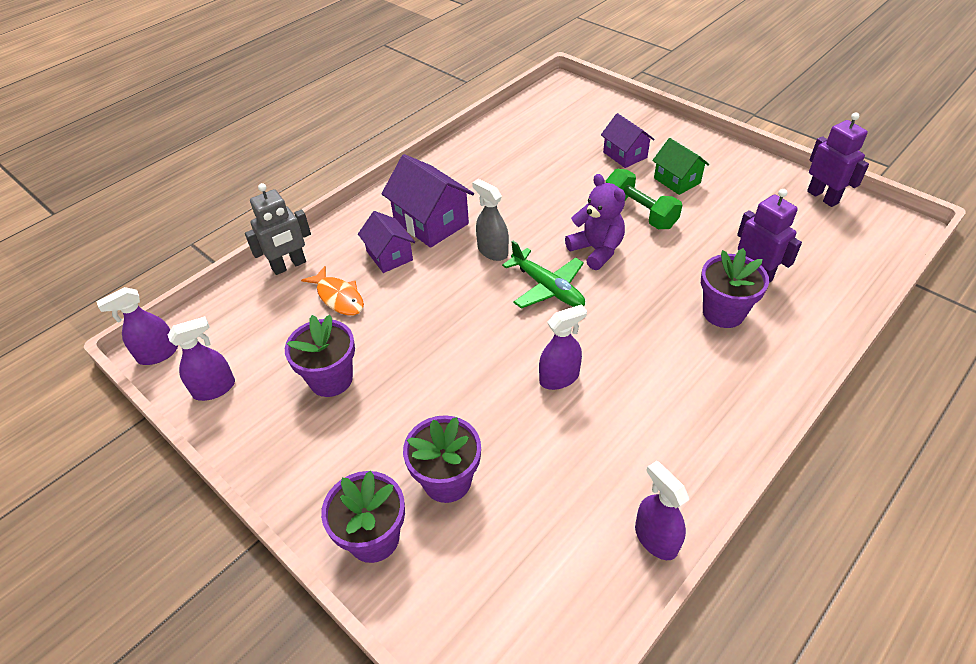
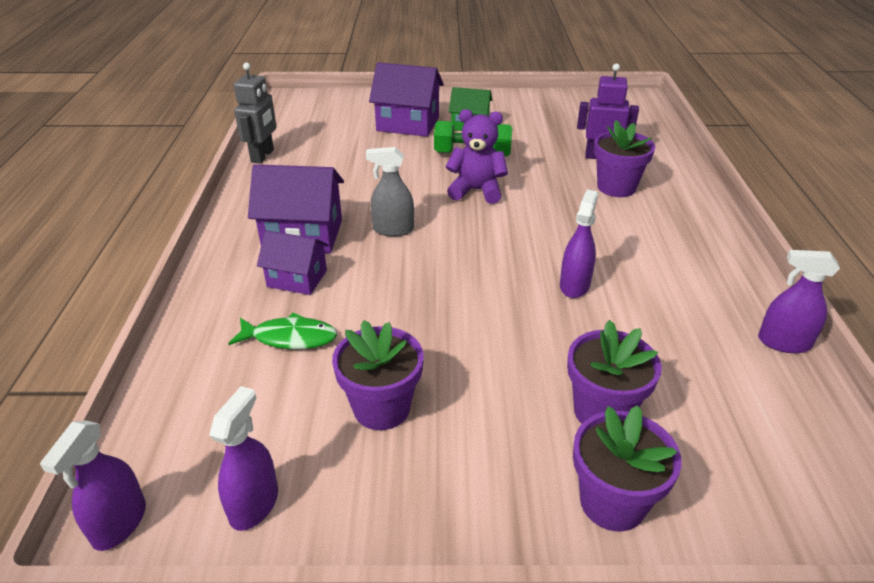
camera: 45 degrees left, 10 degrees down
grey robot [245,183,311,275] -> grey robot moved to [234,63,277,164]
orange fish [301,266,364,315] -> green fish [228,313,337,349]
green plane [502,241,585,309] -> none
purple house [601,113,655,168] -> purple house [369,62,444,137], size x1.58
purple robot [807,112,869,207] -> none

